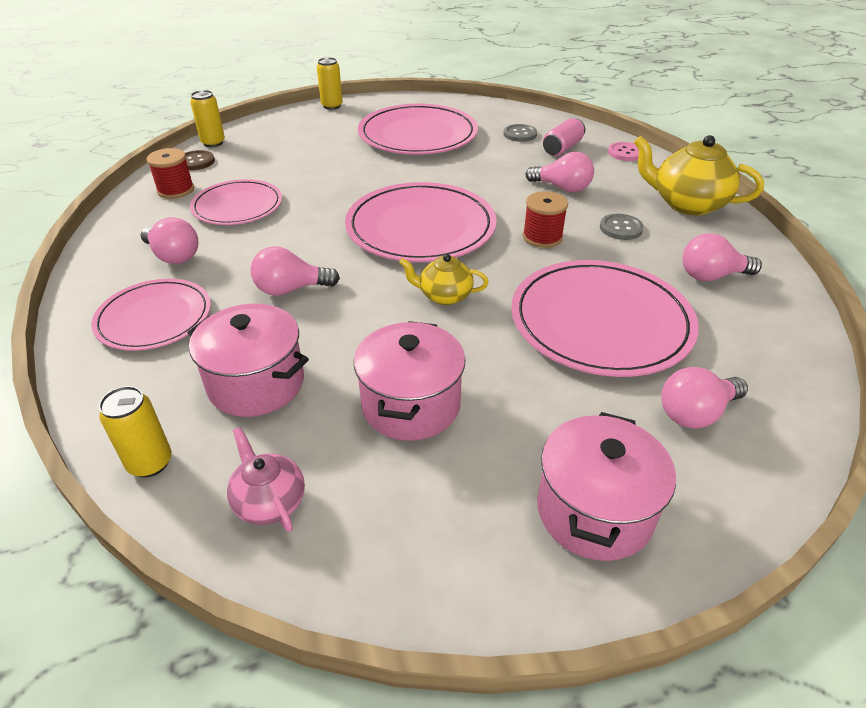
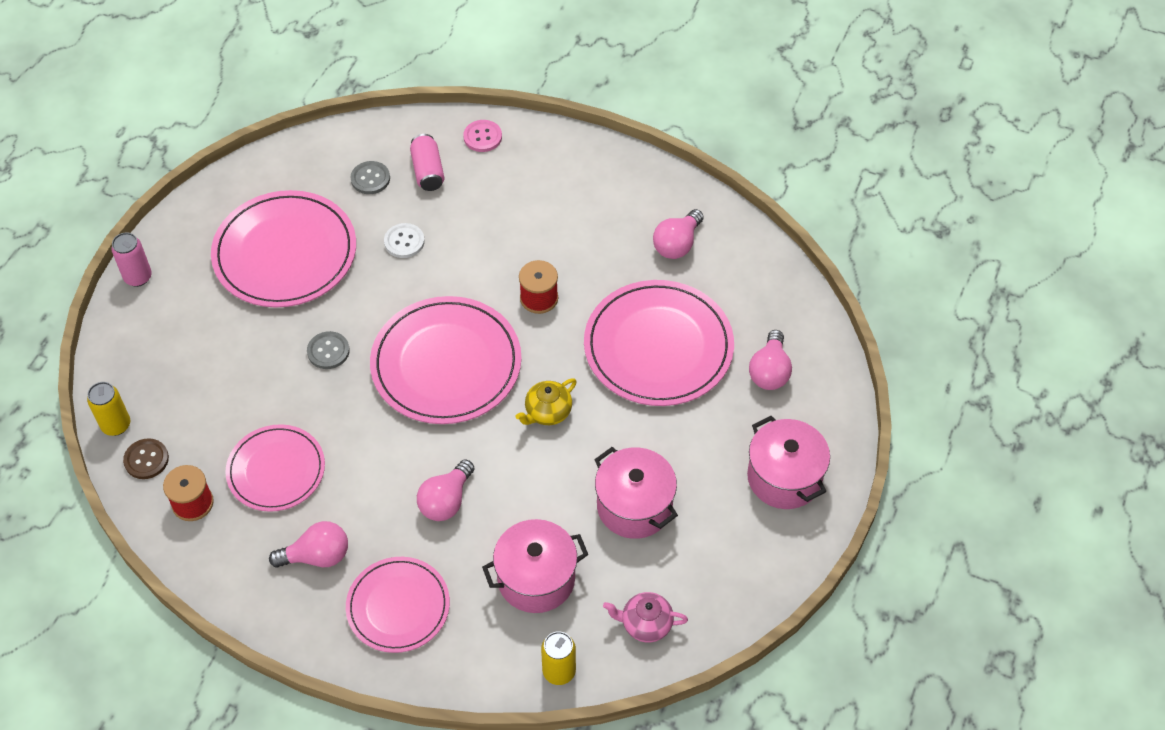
camera: 50 degrees left, 15 degrees up
yellow can [317,57,343,110] -> pink can [112,232,152,287]
pink light bulb [525,152,594,192] -> none
grey button [600,214,644,240] -> grey button moved to [307,331,350,369]
yellow teapot [634,135,764,215] -> none
none -> white button [384,223,425,258]

